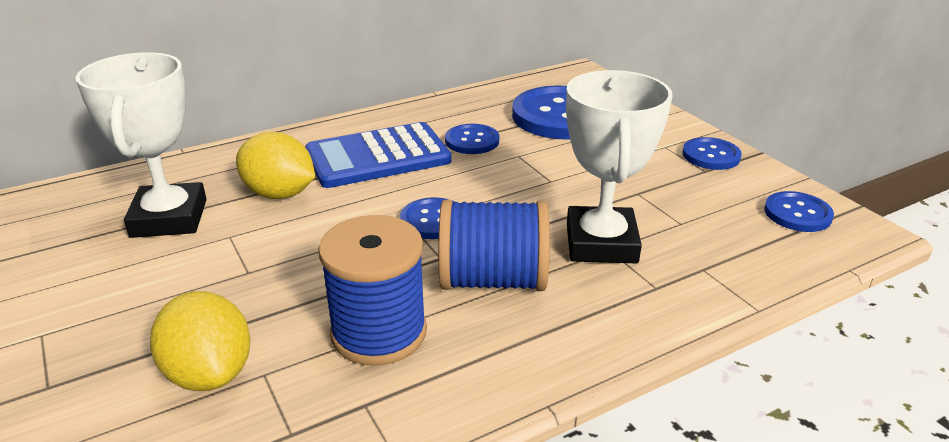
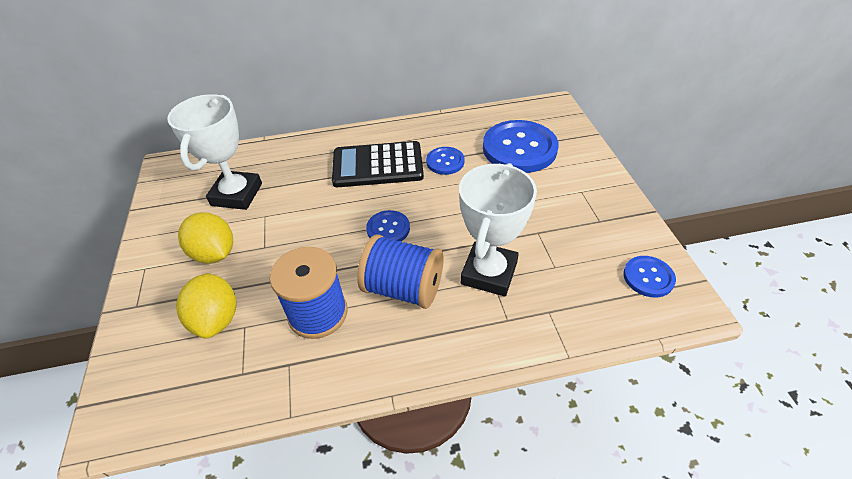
camera: 20 degrees right, 15 degrees up
yellow lemon [236,132,315,199] -> yellow lemon moved to [178,212,233,264]
blue calculator [305,122,452,188] -> black calculator [332,141,424,187]
blue button [682,137,742,170] -> none

